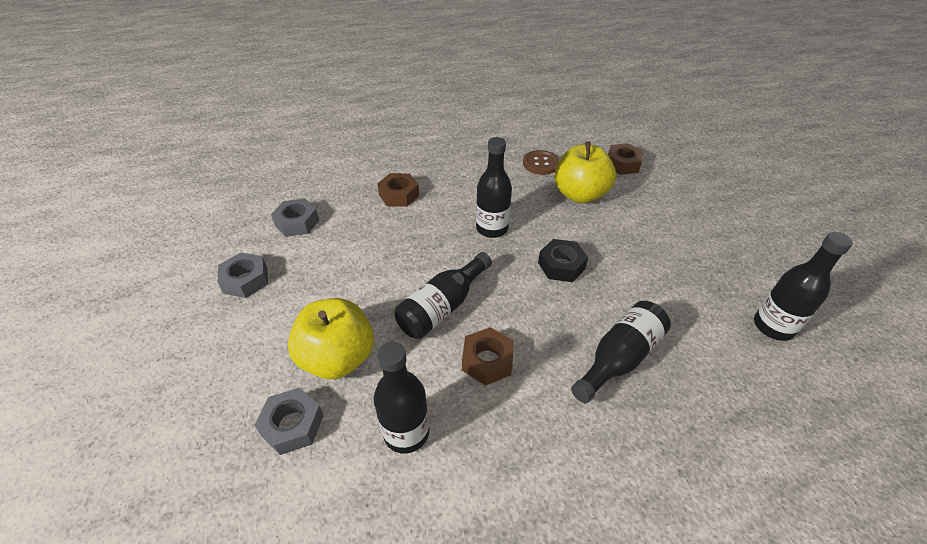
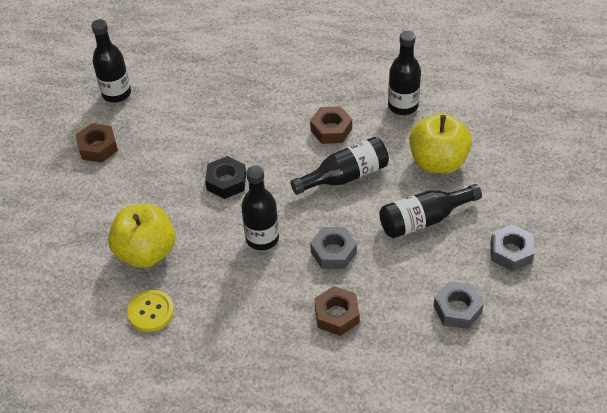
camera: 155 degrees left, 5 degrees up
grey nut [254,387,324,455] -> grey nut moved to [310,227,357,269]
brown button [523,150,560,175] -> yellow button [127,290,174,332]
black bottle [571,301,671,403] -> black bottle moved to [379,184,482,238]
brown nut [608,143,644,175] -> brown nut moved to [76,123,118,163]

